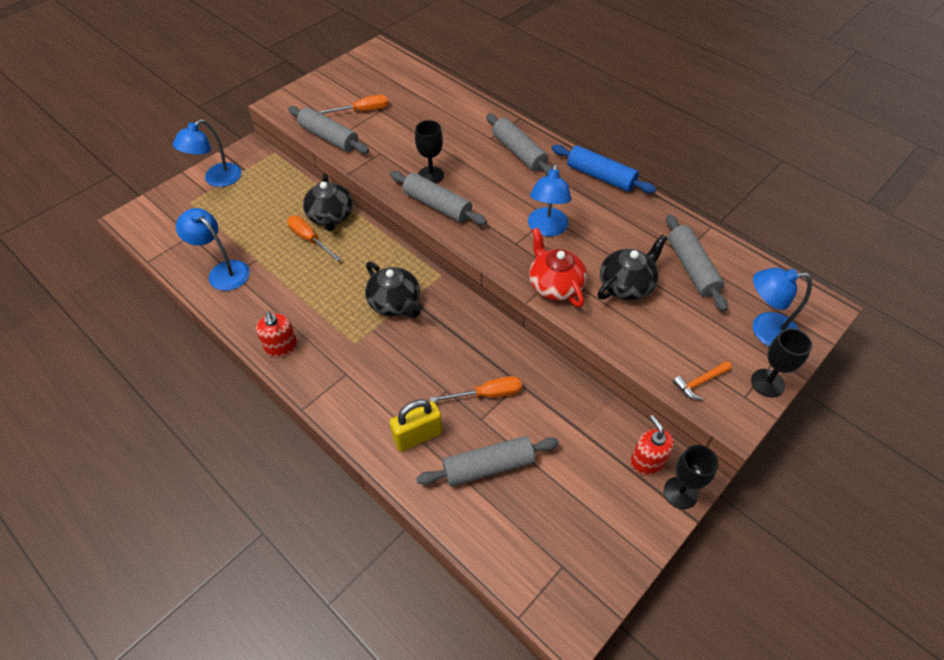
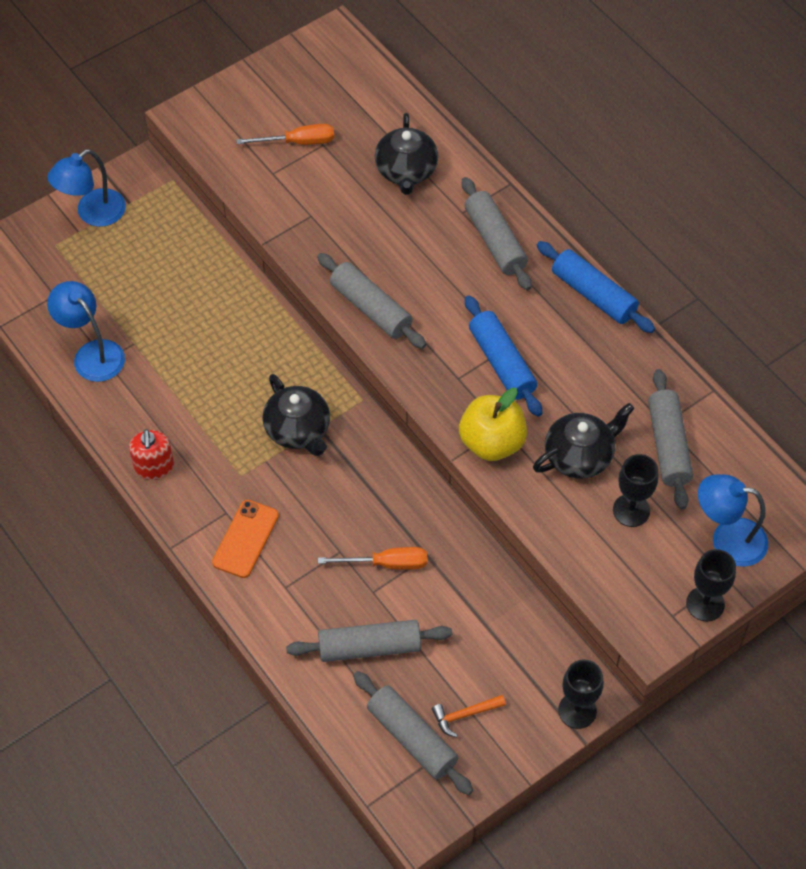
camera: 10 degrees right, 5 degrees up
orange screwdriver [287,216,341,261] -> none
grey rolling pin [288,106,369,154] -> grey rolling pin moved to [353,671,473,795]
black teapot [303,173,353,231] -> black teapot moved to [375,113,438,195]
yellow padlock [390,399,442,452] -> none
black goblet [415,120,444,183] -> black goblet moved to [613,454,658,527]
blue lamp [528,163,571,237] -> blue rolling pin [465,295,542,417]
red teapot [529,228,587,308] -> yellow apple [459,388,527,461]
red soap dispenser [630,415,675,475] -> none
orange hammer [673,361,732,400] -> orange hammer moved to [432,695,506,737]
none -> orange phone [212,500,279,578]

